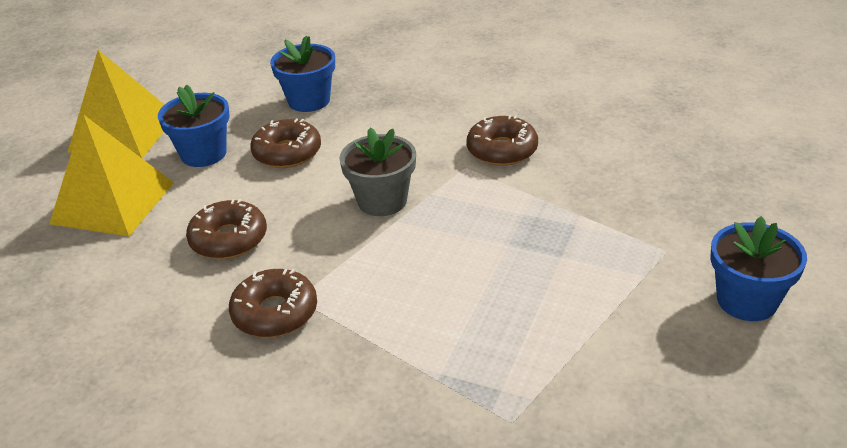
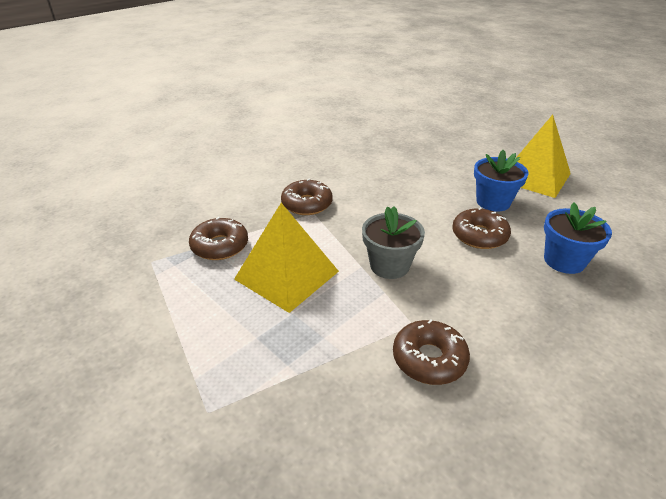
camera: 110 degrees right, 0 degrees up
yellow pyramid [49,114,174,236] -> yellow pyramid moved to [234,203,339,313]
brown donut [186,199,267,259] -> brown donut moved to [189,217,248,260]
blue flower pot [710,216,807,321] -> none

